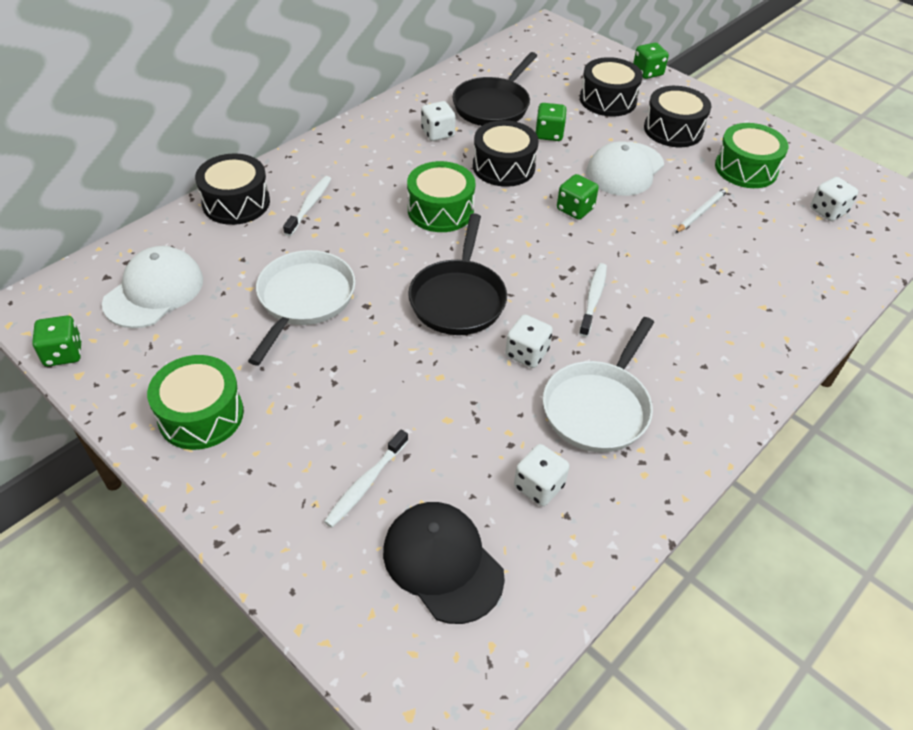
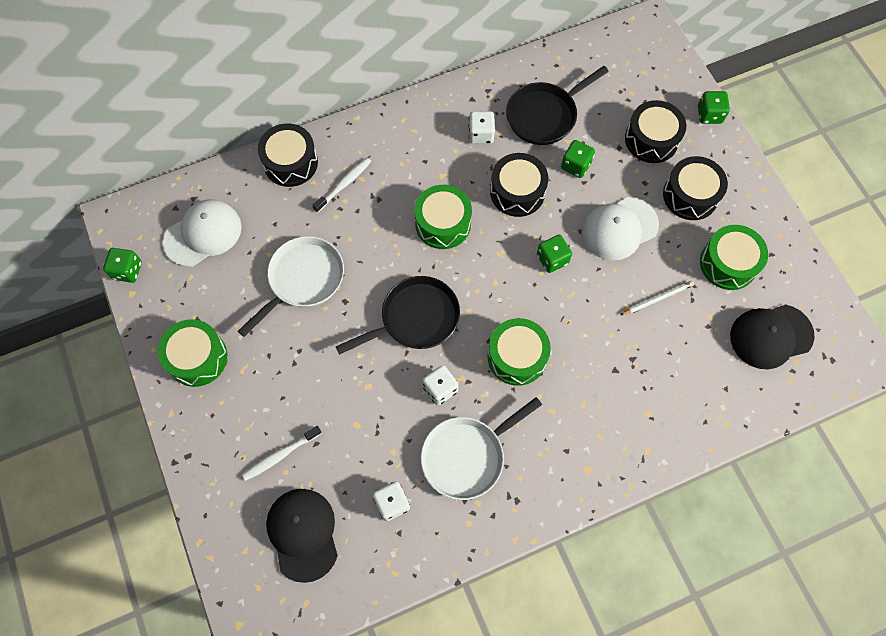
camera: 25 degrees right, 20 degrees up
black pan [408,214,507,335] -> black pan turned 150 degrees counterclockwise [336,276,460,355]
white toothbrush [579,263,607,337] -> green drum [487,318,551,386]
white dice [810,177,858,221] -> black cap [730,304,815,369]

